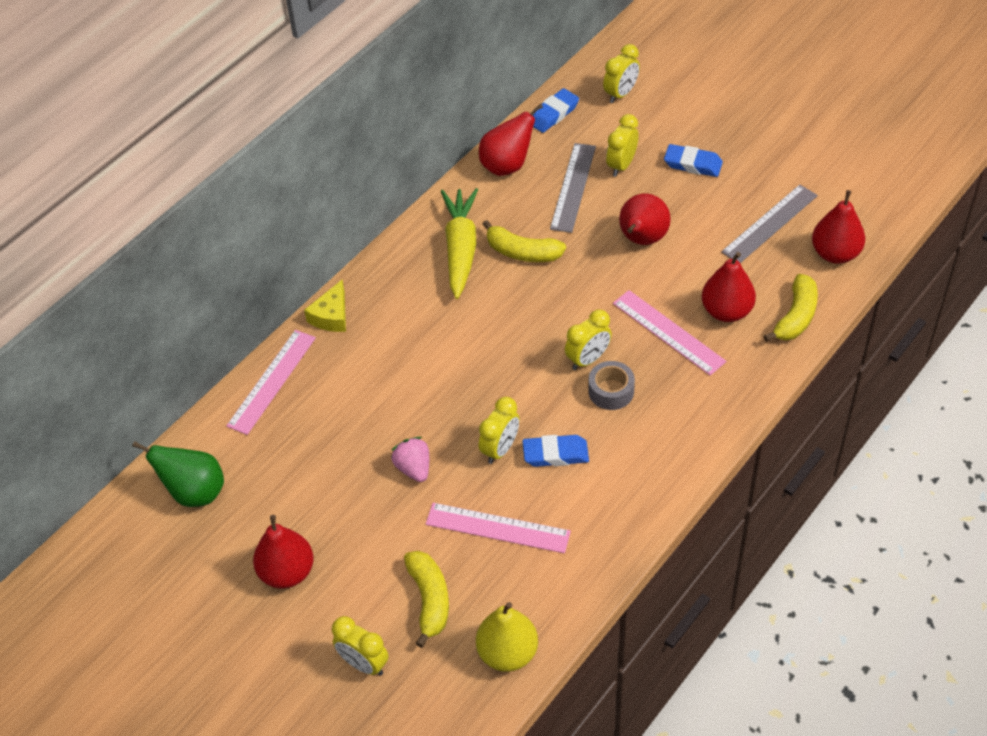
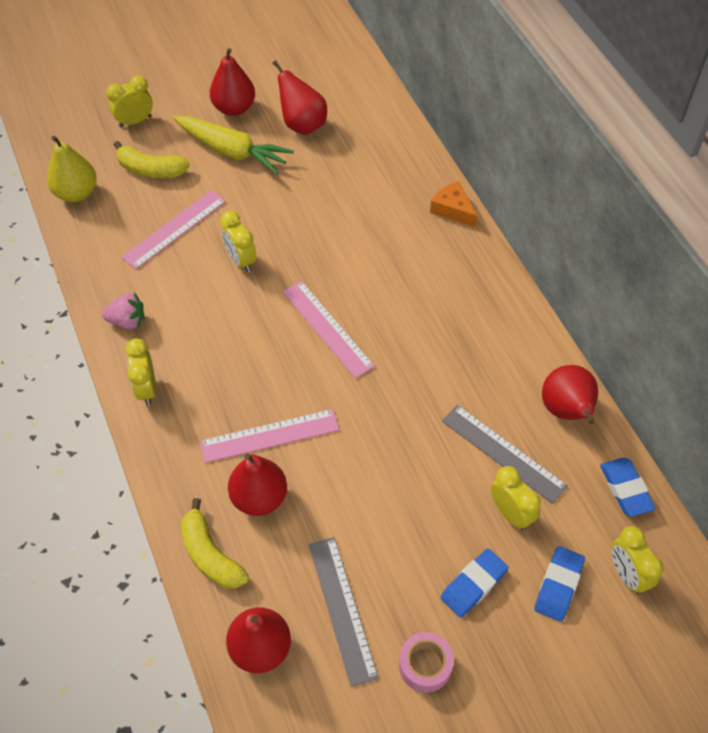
camera: 115 degrees right, 5 degrees up
green pear [132,441,224,507] -> none
pink ruler [226,330,316,435] -> pink ruler moved to [283,281,375,378]
yellow cheese [304,280,346,332] -> orange cheese [430,181,477,227]
pink strawberry [391,437,429,482] -> pink strawberry moved to [102,293,145,329]
yellow carrot [441,188,478,299] -> yellow carrot moved to [173,116,294,175]
yellow banana [483,220,566,262] -> none
blue eraser [522,435,589,467] -> blue eraser moved to [534,546,585,622]
yellow clock [565,310,612,370] -> yellow clock moved to [125,338,156,405]
grey tape [589,361,635,410] -> none
red pear [619,193,671,245] -> red pear moved to [273,60,327,135]
none -> pink tape [399,632,454,693]

